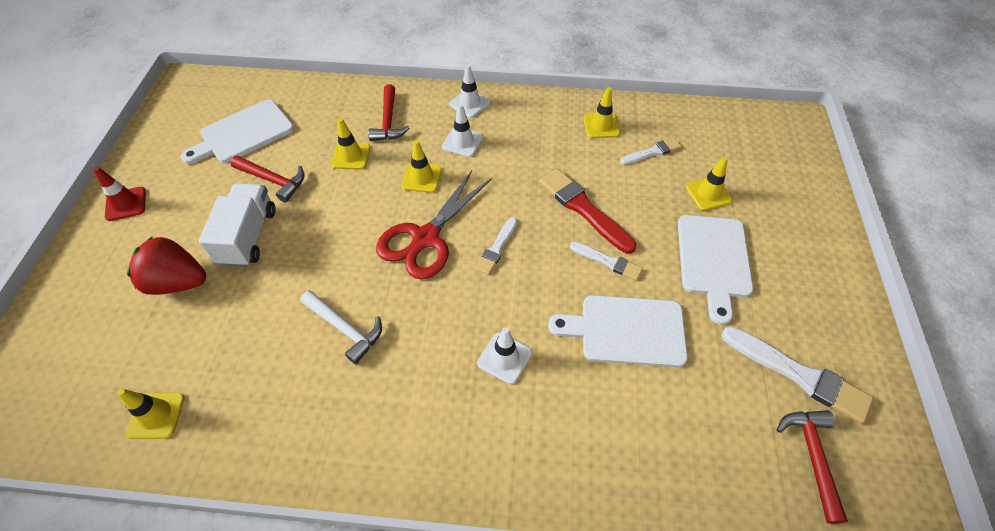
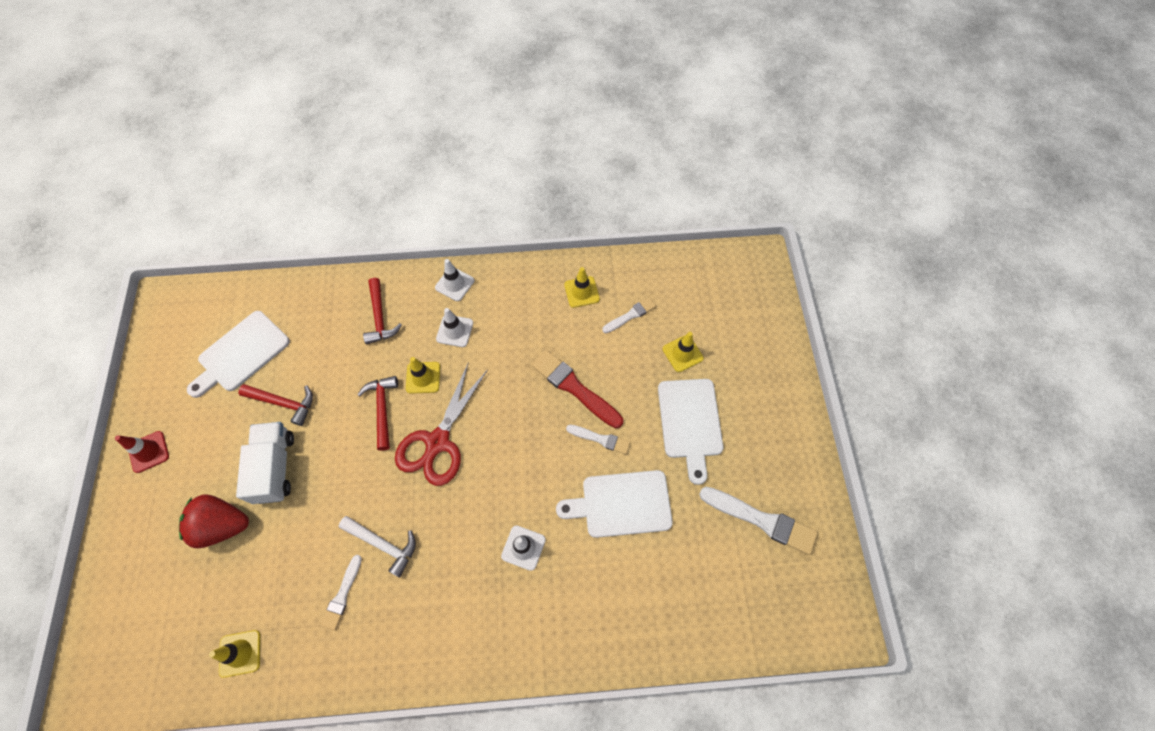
camera: 10 degrees left, 10 degrees up
yellow traffic cone [331,118,370,170] -> none
white brush [475,217,517,275] -> white brush moved to [321,555,362,630]
red hammer [777,410,848,524] -> red hammer moved to [357,376,398,451]

